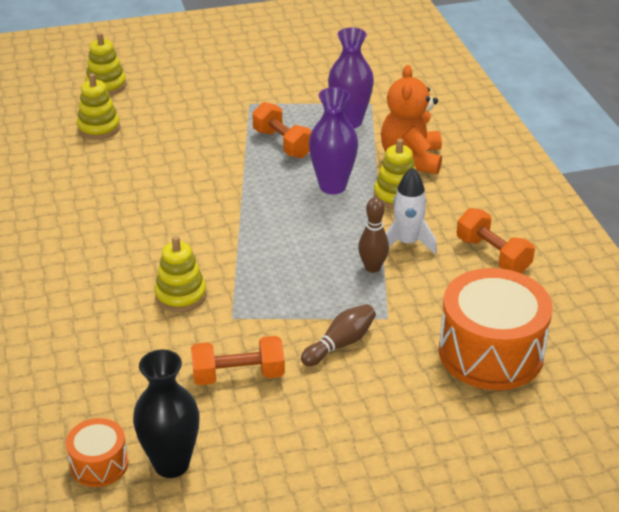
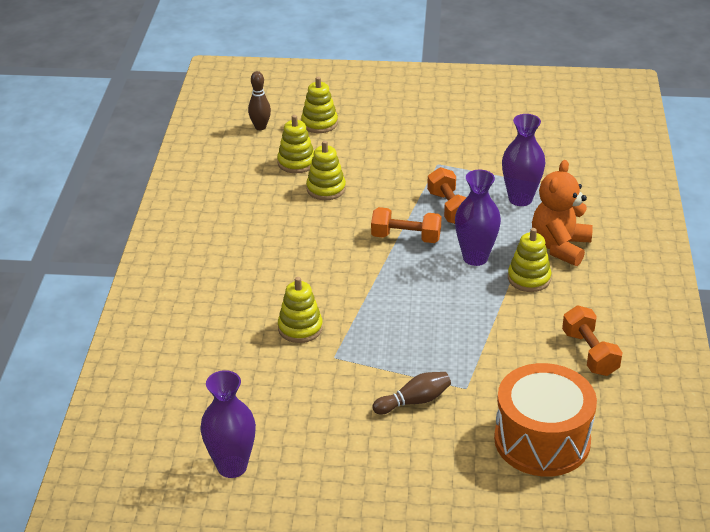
camera: 20 degrees right, 0 degrees up
orange drum [66,418,128,487] -> none
black vase [133,349,200,478] -> purple vase [200,370,256,478]
orange dumbbell [191,336,285,385] -> orange dumbbell moved to [371,207,442,243]
brown bowling pin [358,197,389,273] -> brown bowling pin moved to [248,71,271,130]
white rocket [386,167,437,254] -> none
none -> yellow stacking toy [306,140,346,200]

